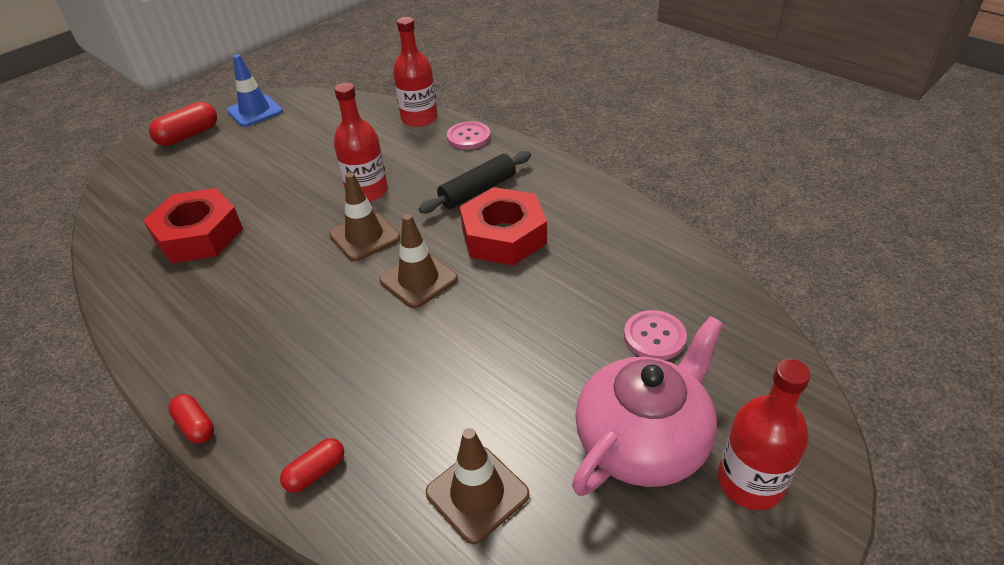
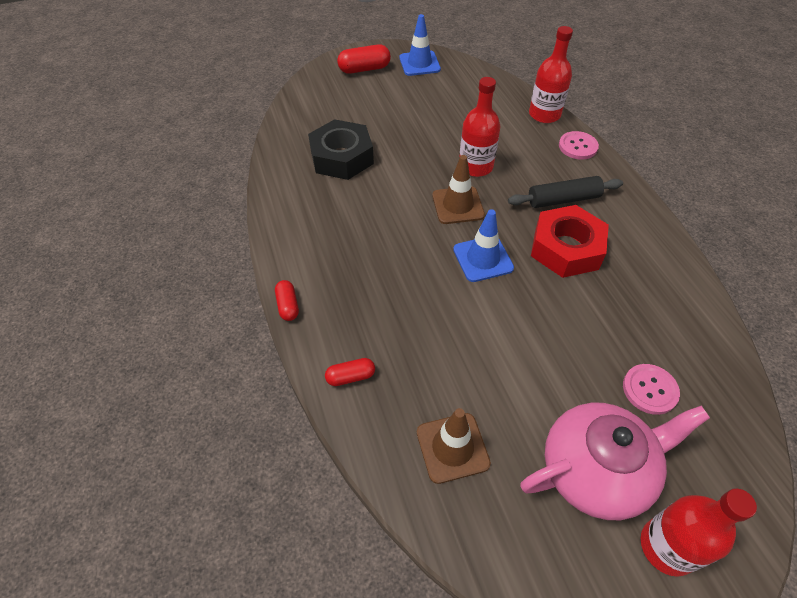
camera: 25 degrees right, 10 degrees up
red nut [143,188,243,263] -> black nut [308,119,374,180]
brown traffic cone [379,214,458,308] -> blue traffic cone [453,209,514,282]

